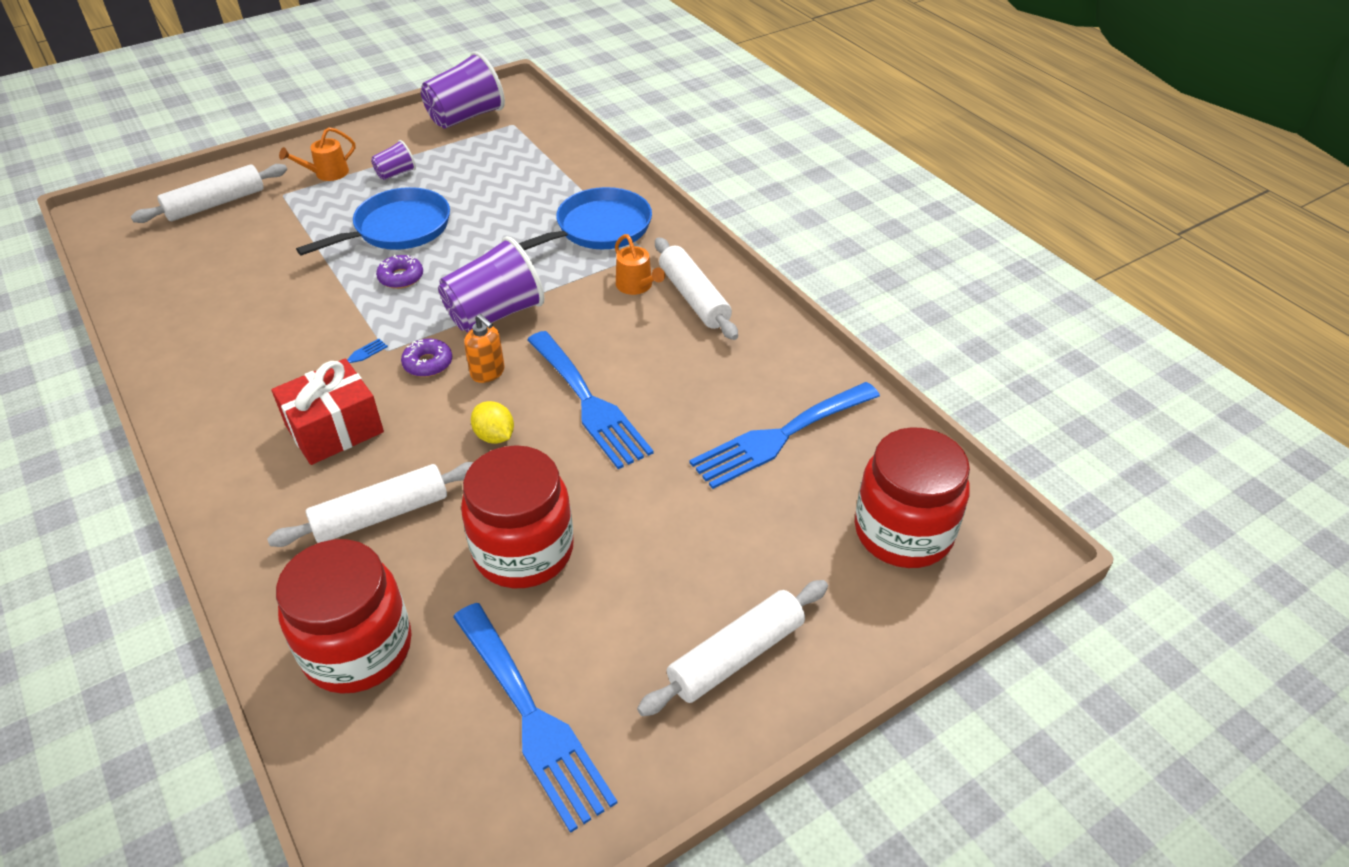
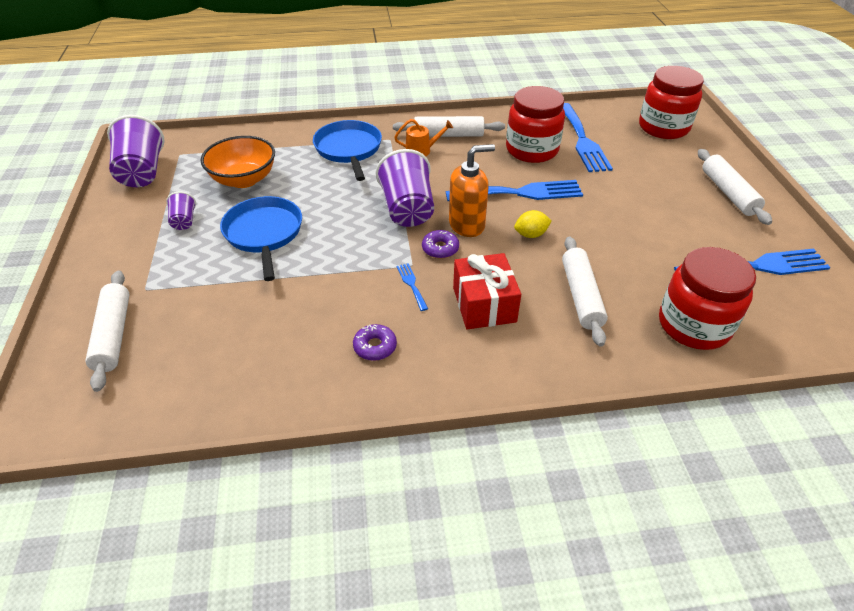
camera: 65 degrees left, 0 degrees up
orange watering can [279,127,355,181] -> none
purple donut [376,255,423,289] -> purple donut moved to [353,324,397,361]
red jar [461,445,574,588] -> red jar moved to [506,86,565,163]
orange soap dispenser [464,314,505,383] -> orange soap dispenser [449,144,495,237], size x1.64
none -> orange bowl [200,136,275,188]

